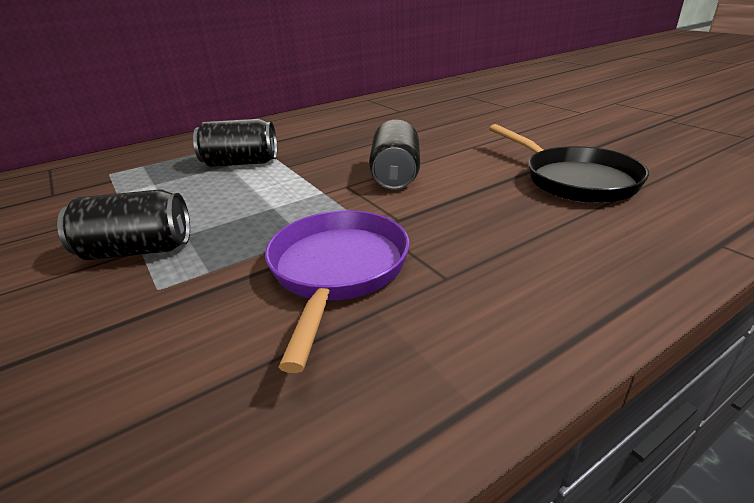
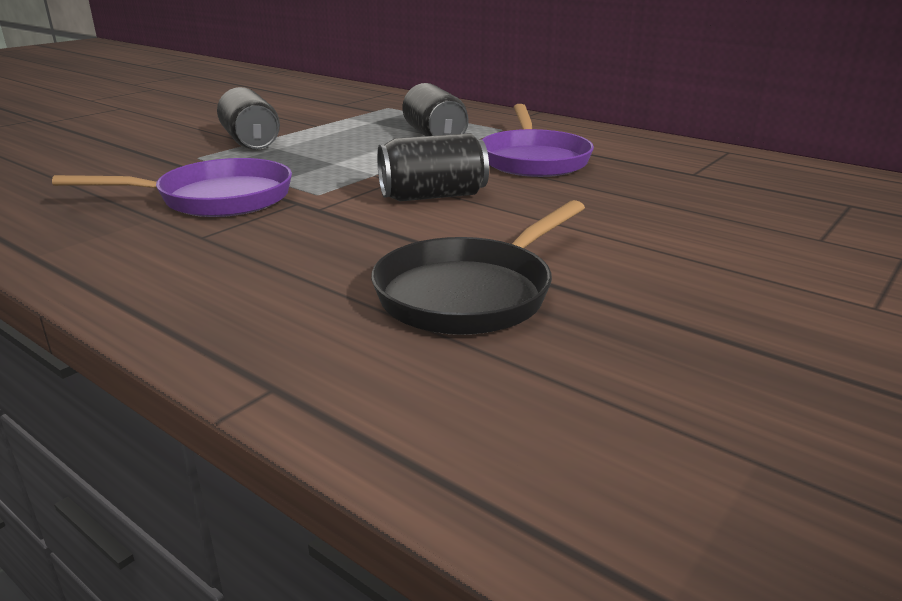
camera: 70 degrees right, 5 degrees down
none -> purple pan [482,104,594,177]

